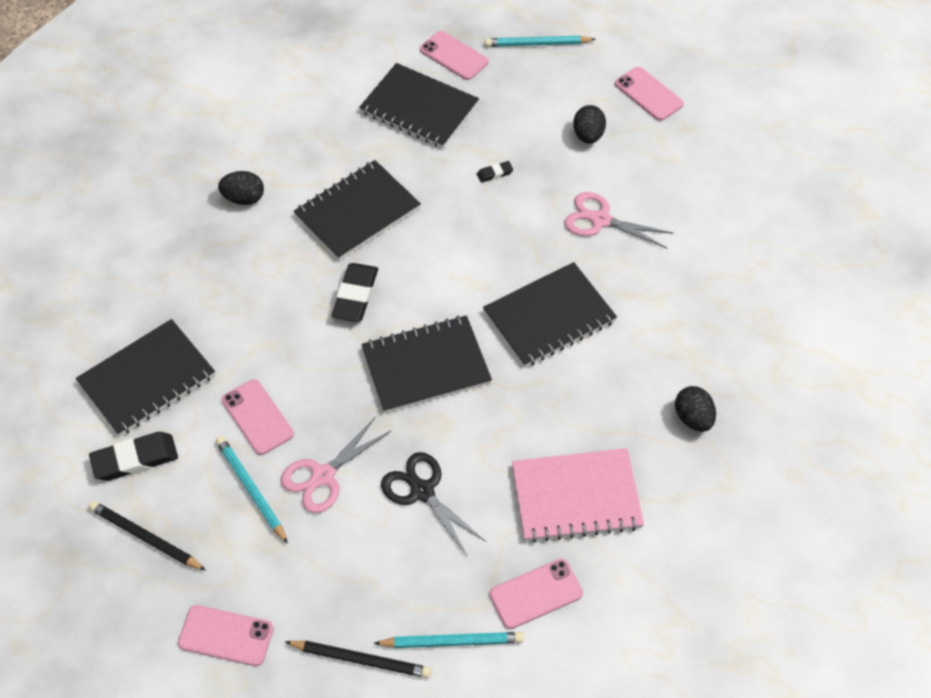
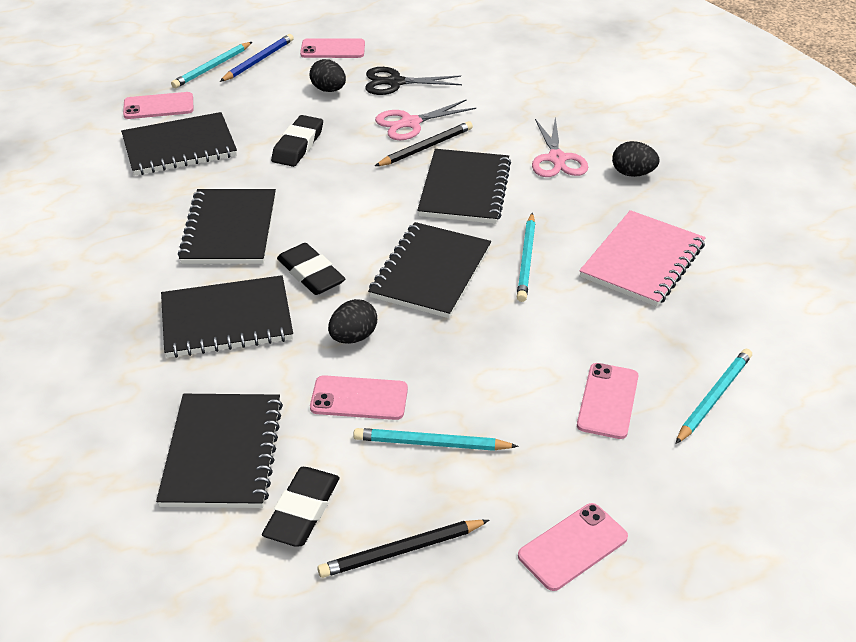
camera: 50 degrees left, 15 degrees down
black egg [218,171,264,205] -> black egg moved to [328,299,377,344]
pink scissors [281,416,392,513] -> pink scissors moved to [532,117,588,177]
black pencil [285,641,432,678] -> black pencil moved to [375,121,473,166]
black scissors [381,452,486,555] -> black scissors moved to [365,67,462,95]
black eraser [477,161,513,183] -> black eraser [271,115,323,167], size x2.02
pink phone [489,559,583,629] -> pink phone moved to [577,363,638,439]
none -> black notebook [161,275,293,358]
none -> blue pencil [220,34,294,82]
none -> turquoise pencil [517,213,536,302]

